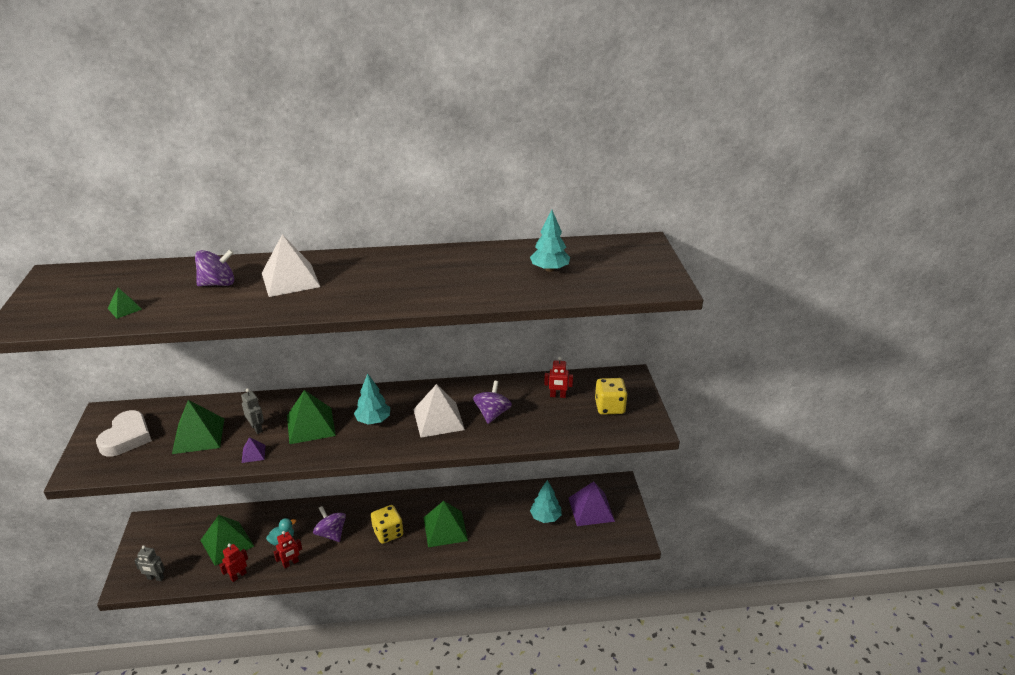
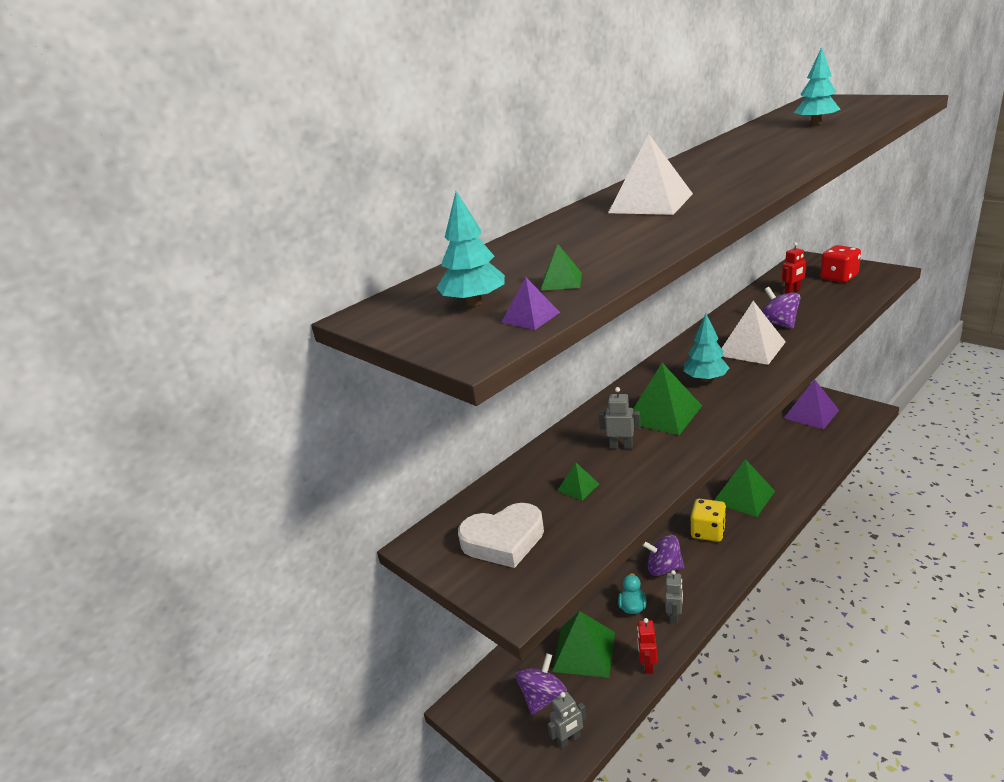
camera: 35 degrees left, 5 degrees down
white heart [96,410,152,457] -> white heart turned 105 degrees clockwise [458,503,544,568]
green pyramid [172,400,224,454] -> green pyramid [557,462,599,501], size x0.47
purple spinning top [195,249,234,286] -> purple spinning top moved to [516,653,567,715]
purple pyramid [242,437,266,463] -> purple pyramid moved to [501,277,560,330]
red robot [274,531,302,568] -> grey robot [665,570,683,624]
turquoise tree [530,480,562,523] -> turquoise tree moved to [437,191,505,306]
yellow dice [595,378,628,415] -> red dice [820,245,861,283]

